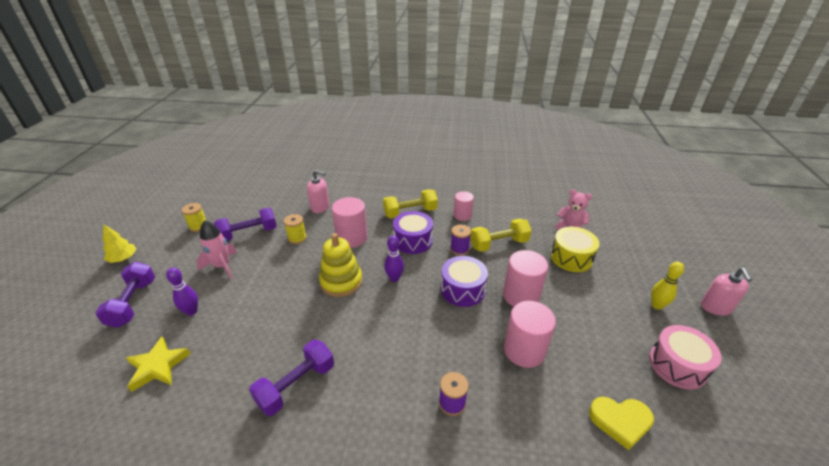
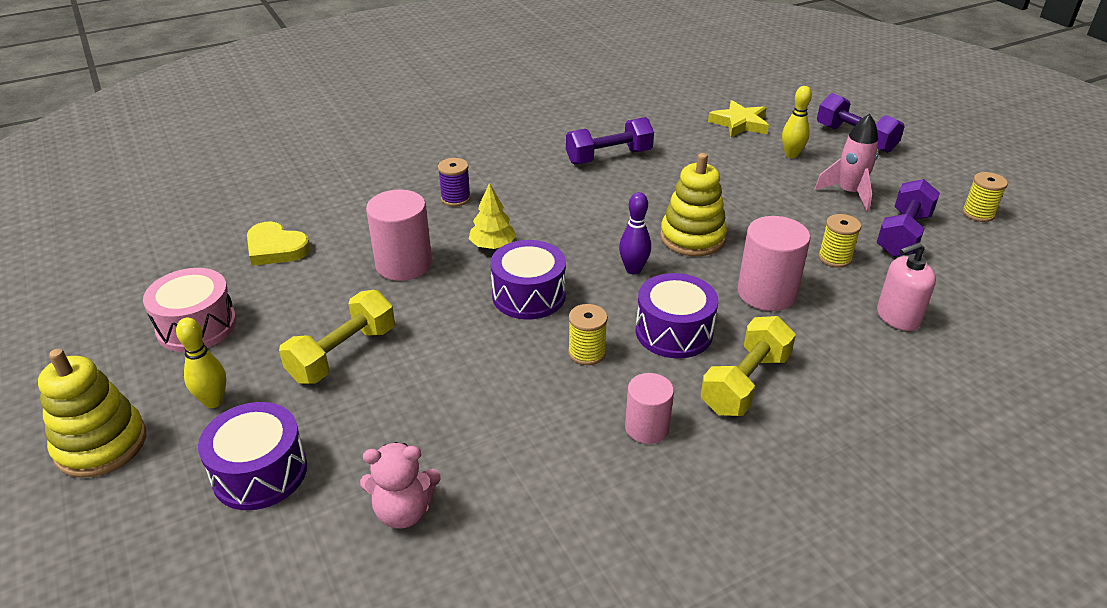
camera: 145 degrees right, 0 degrees up
yellow tree [103,224,136,263] -> yellow tree moved to [469,183,516,249]
purple bowling pin [166,267,198,316] -> yellow bowling pin [782,86,812,158]
purple dumbbell [249,340,334,416] -> purple dumbbell turned 60 degrees clockwise [566,117,654,165]
purple spool [450,225,471,256] -> yellow spool [568,304,608,365]
yellow dumbbell [470,219,531,252] -> yellow dumbbell moved to [279,290,395,384]
pink cylinder [503,250,548,307] -> none
yellow drum [551,227,599,272] -> none
yellow heart [589,397,654,450] -> yellow heart turned 120 degrees counterclockwise [247,222,311,266]
pink soap dispenser [701,268,752,316] -> yellow stacking toy [38,349,146,478]
none -> purple drum [198,402,307,510]

